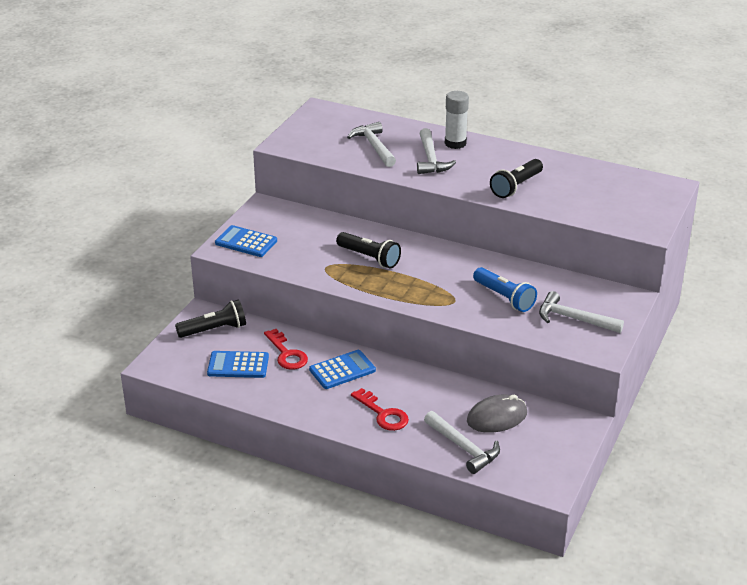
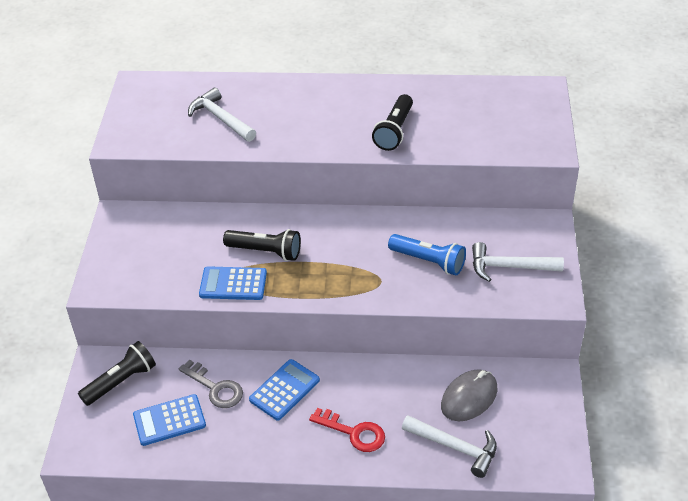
camera: 20 degrees left, 10 degrees up
blue calculator [215,225,277,257] -> blue calculator moved to [199,266,267,300]
red key [264,329,308,370] -> grey key [179,360,243,408]
white hammer [417,128,456,174] -> none
white glue stick [445,91,469,149] -> none

